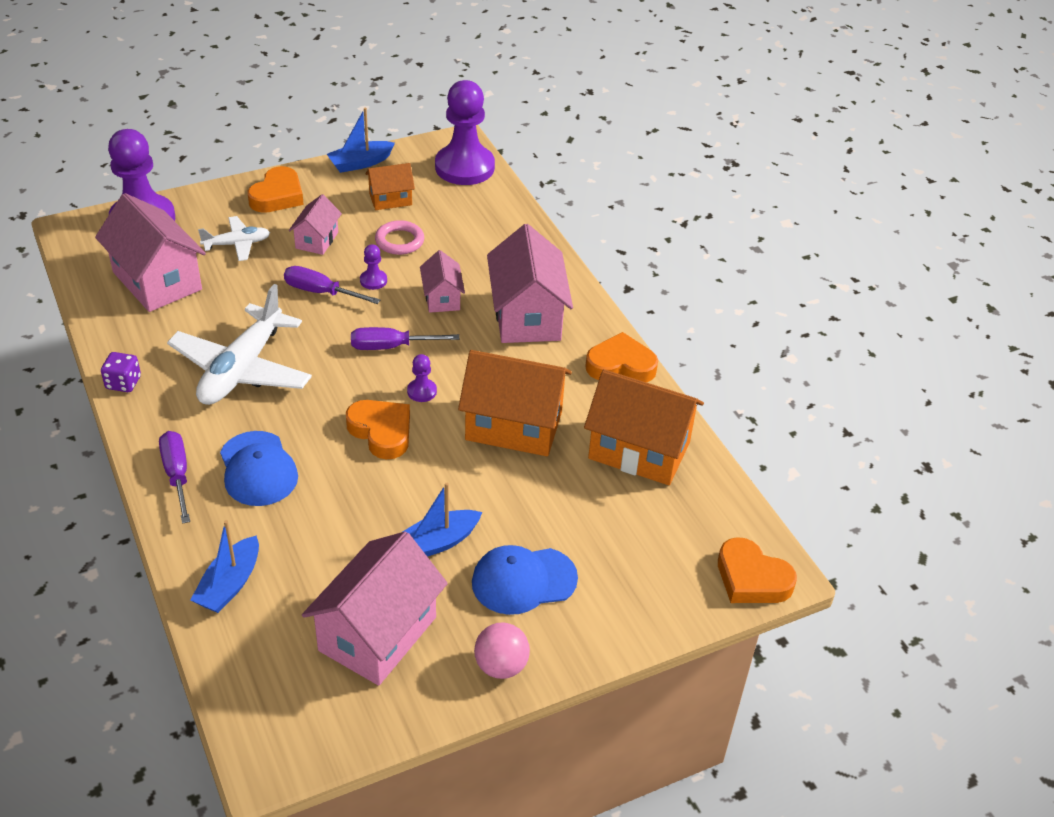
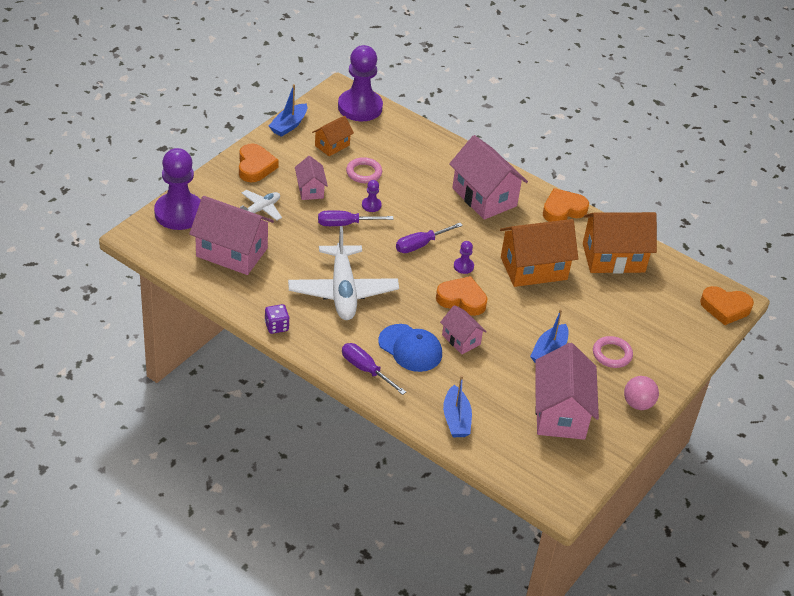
camera: 30 degrees left, 0 degrees up
pink house [420,250,465,313] -> pink house moved to [440,305,487,354]
blue cap [472,545,578,615] -> pink ring [593,336,633,368]

